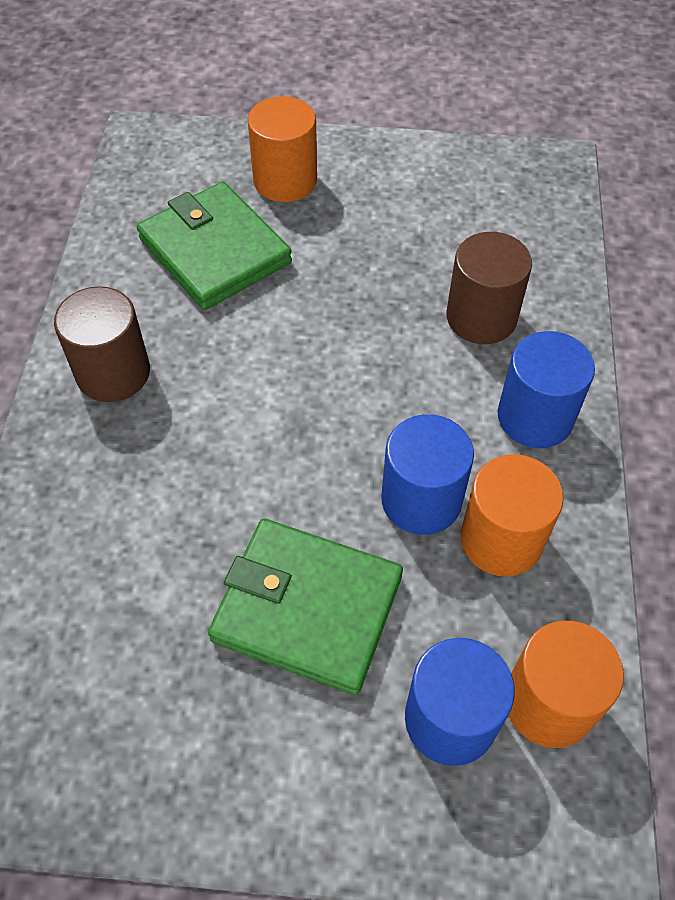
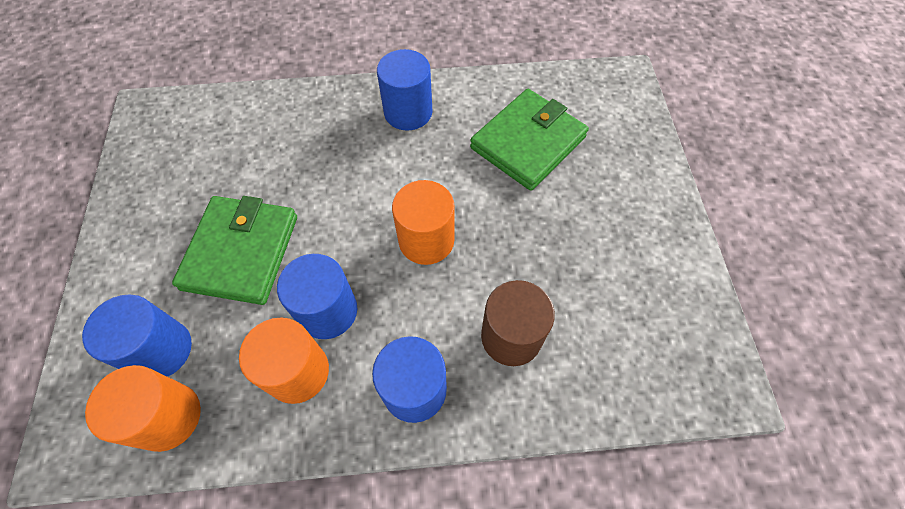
camera: 80 degrees right, 5 degrees up
brown cylinder [54,286,150,402] -> blue cylinder [377,49,433,131]
orange cylinder [248,96,317,202] -> orange cylinder moved to [392,180,455,265]

